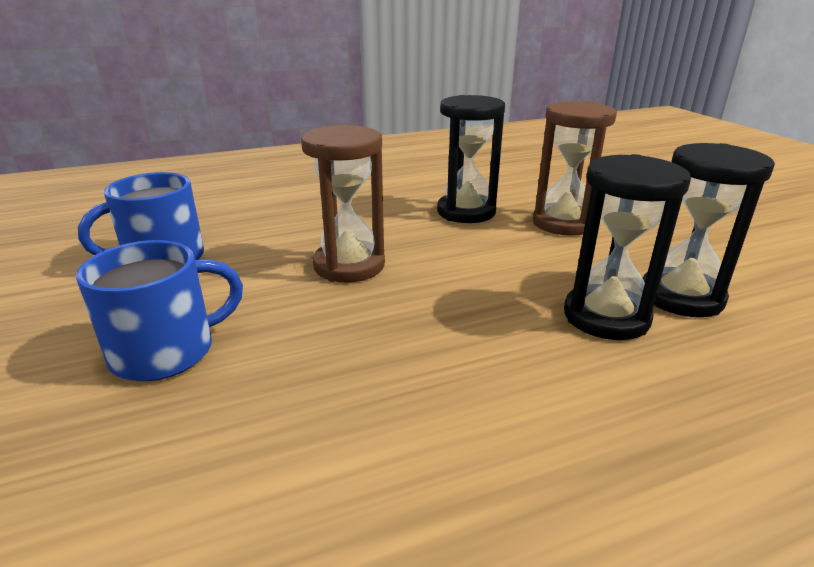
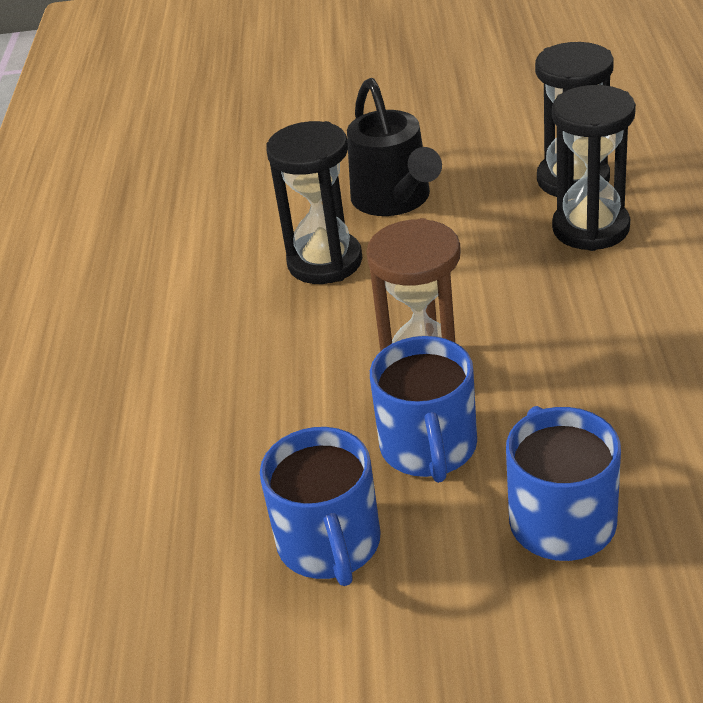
camera: 65 degrees left, 10 degrees up
brown hourglass [533,101,617,236] -> black watering can [347,78,442,216]
none -> blue mug [370,336,477,483]

